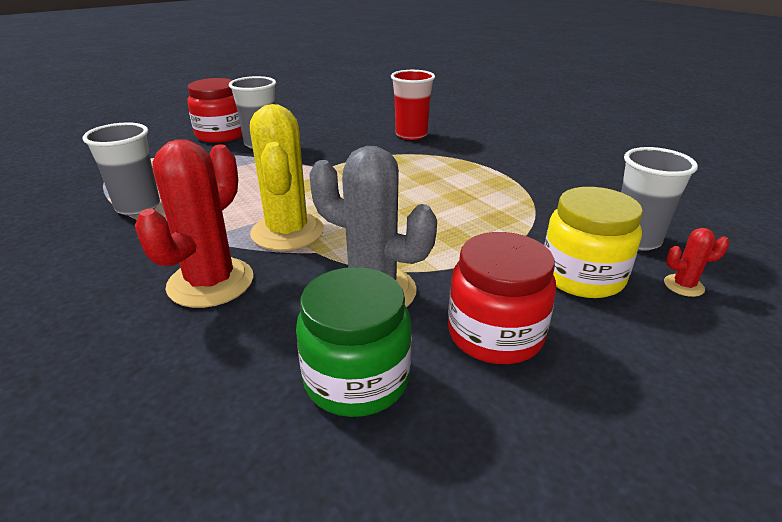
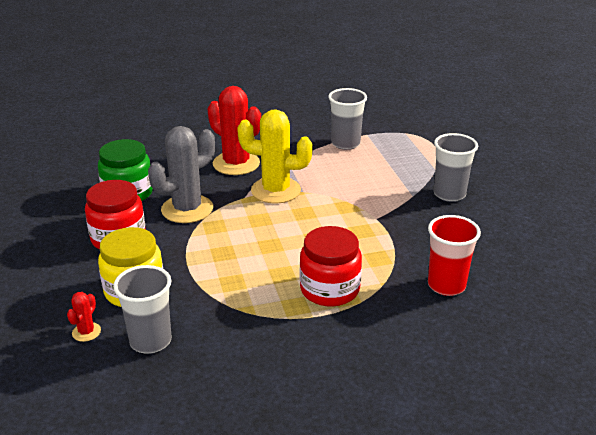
camera: 110 degrees right, 0 degrees up
red jar [187,78,242,143] -> red jar moved to [300,226,362,307]

